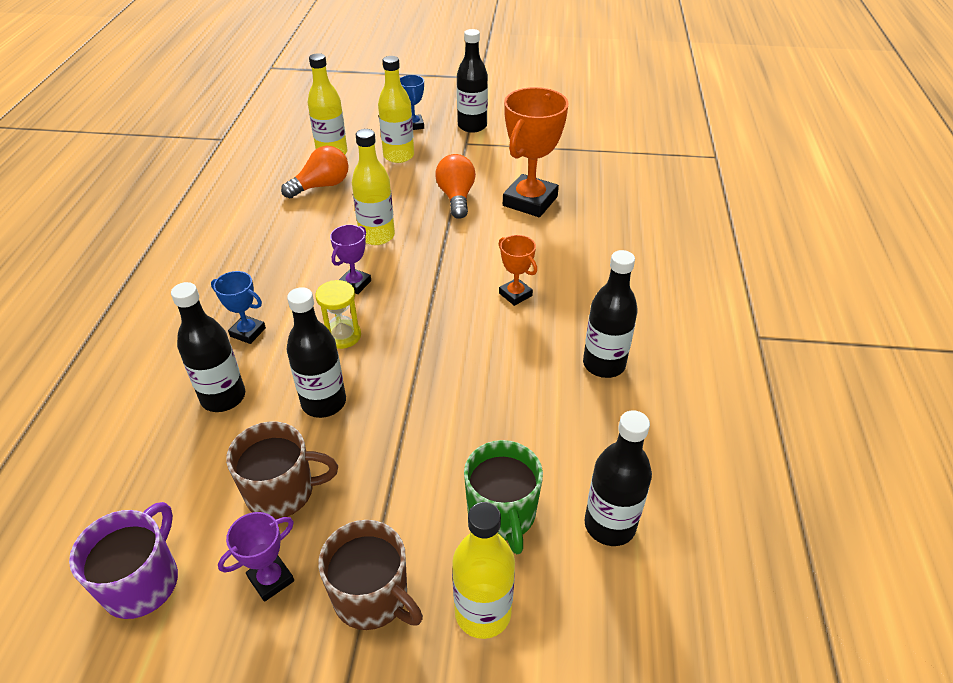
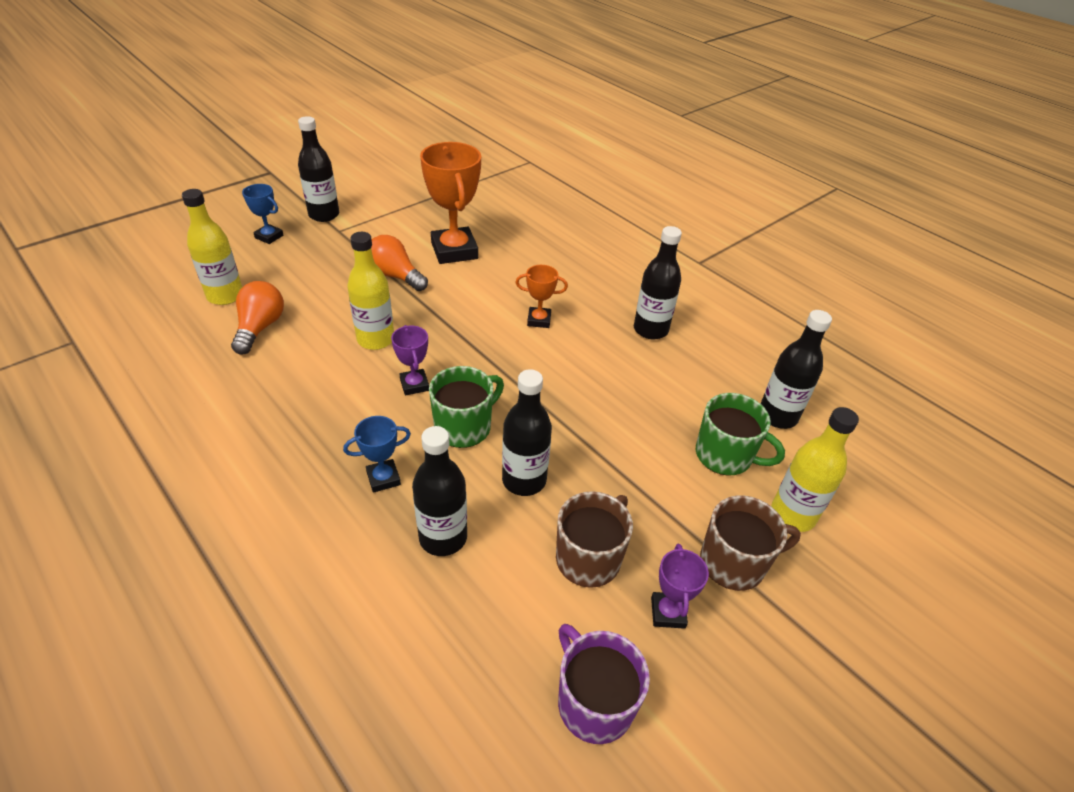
camera: 50 degrees left, 0 degrees up
yellow hourglass [315,280,361,349] -> green mug [429,366,504,448]
yellow bottle [378,56,414,163] -> none

